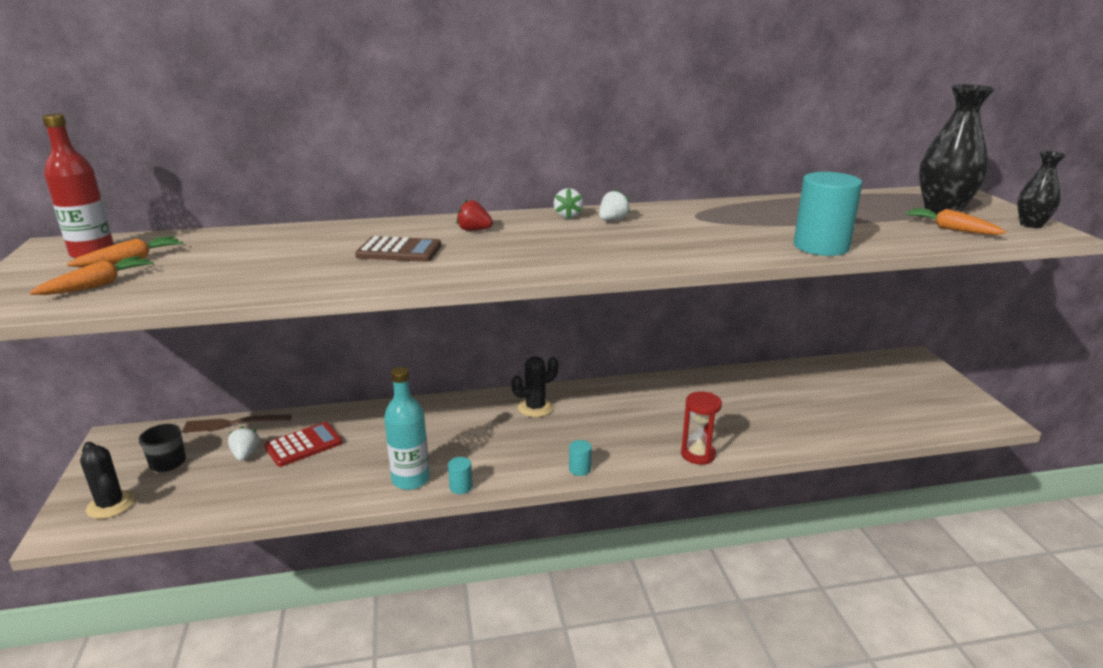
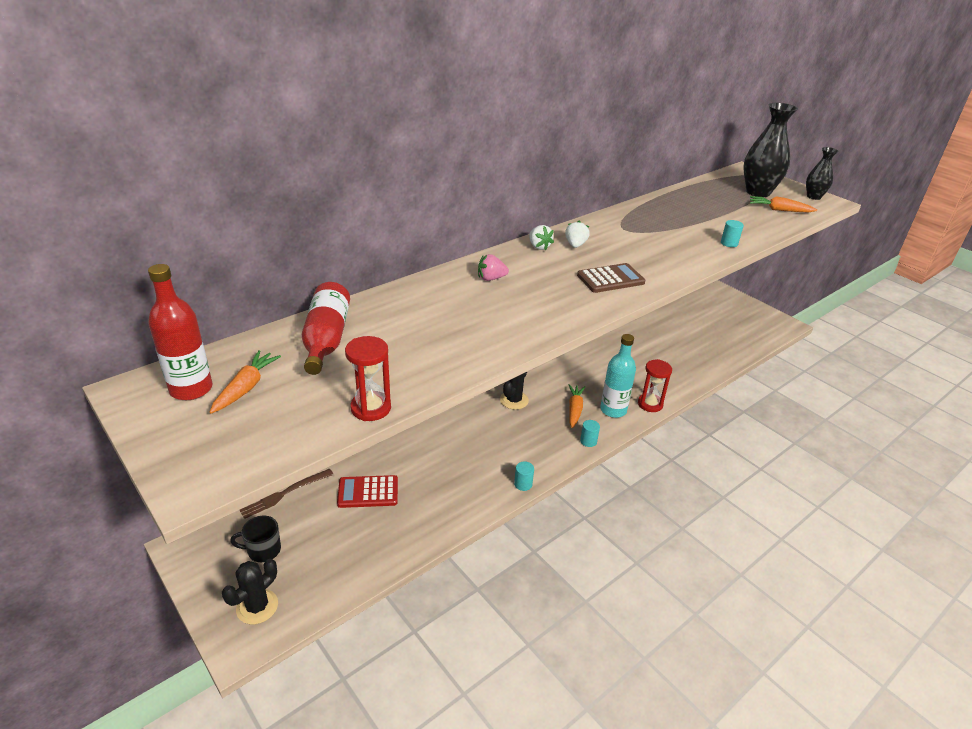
camera: 30 degrees left, 10 degrees up
orange carrot [29,256,154,295] -> orange carrot moved to [569,384,585,428]
black cactus [80,442,135,519] -> black cactus turned 75 degrees counterclockwise [222,559,278,624]
white strawberry [228,426,260,461] -> none
red calculator [264,422,343,467] -> red calculator turned 120 degrees counterclockwise [337,475,398,508]
brown calculator [355,236,441,262] -> brown calculator moved to [577,263,645,293]
turquoise bottle [384,367,430,490] -> turquoise bottle moved to [600,334,636,418]
red strawberry [456,199,493,231] -> pink strawberry [478,254,509,281]
turquoise cylinder [794,172,862,256] -> turquoise cylinder [721,220,744,247], size x0.44
none -> red bottle [302,282,350,375]
none -> red hourglass [345,336,391,421]

